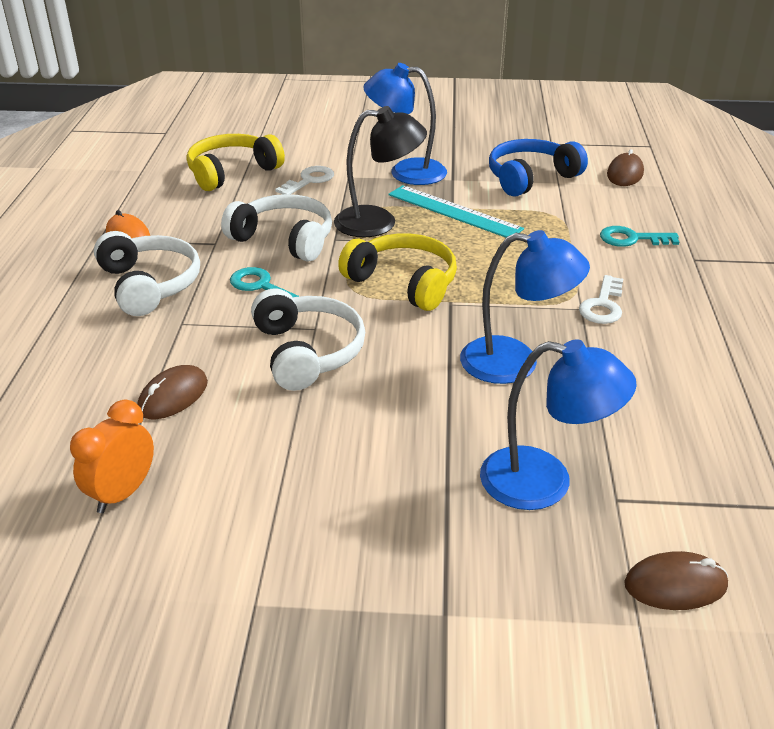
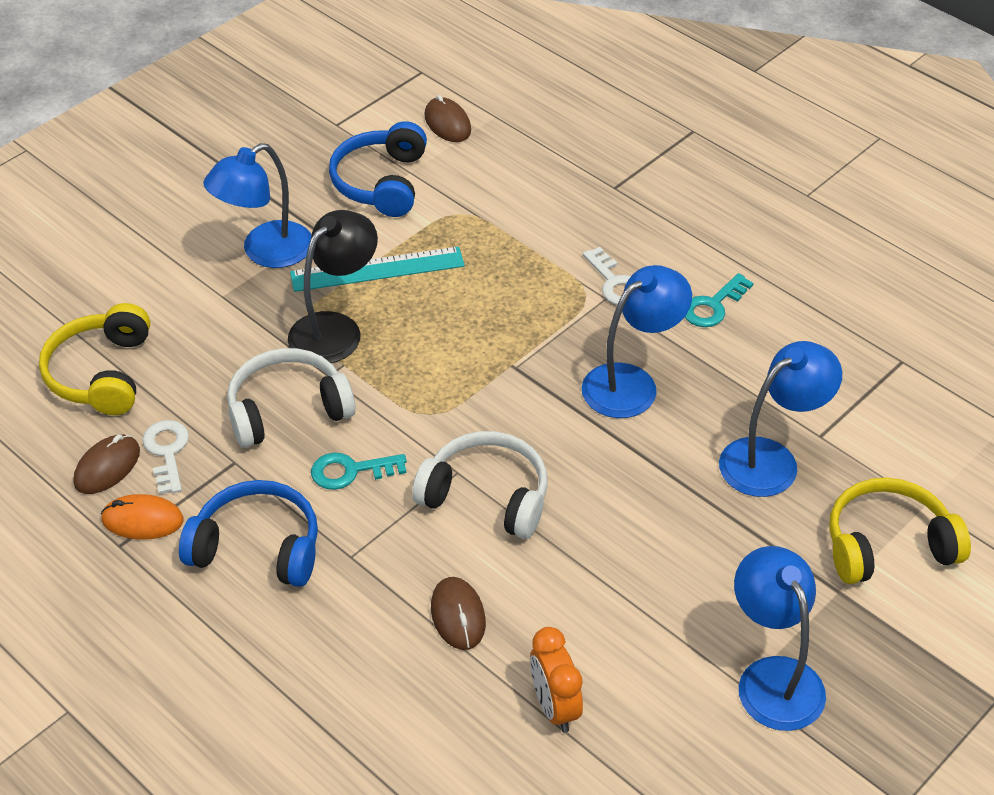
camera: 50 degrees left, 10 degrees up
white headphones [94,231,200,316] -> blue headphones [179,480,318,587]
white key [275,166,334,194] -> white key moved to [143,420,189,494]
yellow headphones [338,233,457,311] -> yellow headphones moved to [829,478,971,584]
turquoise key [600,226,679,247] -> turquoise key moved to [685,273,753,327]
brown mouse [624,551,728,610] -> brown mouse moved to [74,434,140,494]
none -> blue lamp [734,546,826,731]

